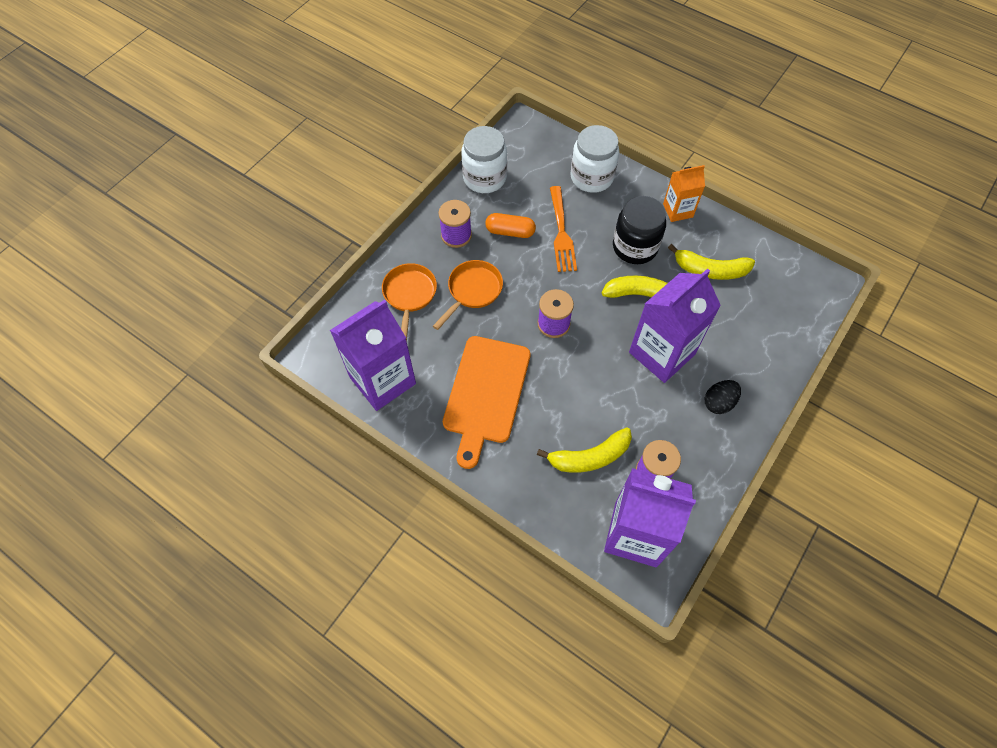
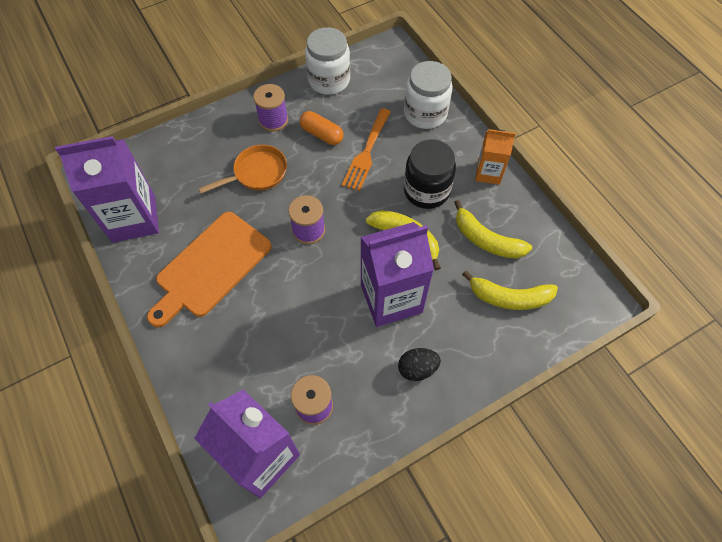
camera: 25 degrees right, 0 degrees up
orange pan [382,263,437,341] -> none
yellow banana [537,427,632,473] -> yellow banana moved to [462,270,558,310]

